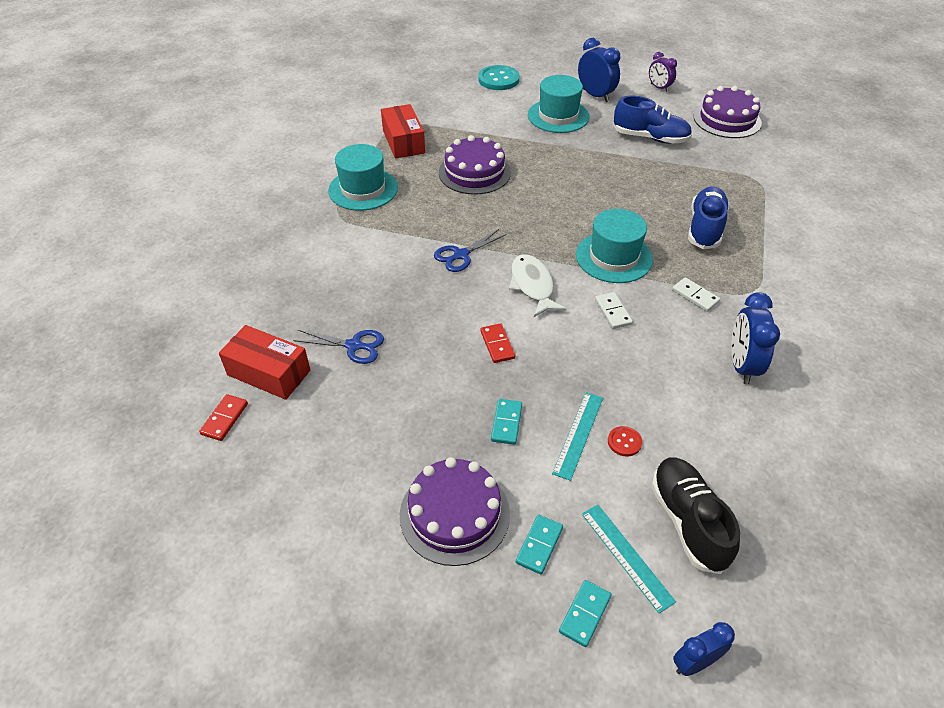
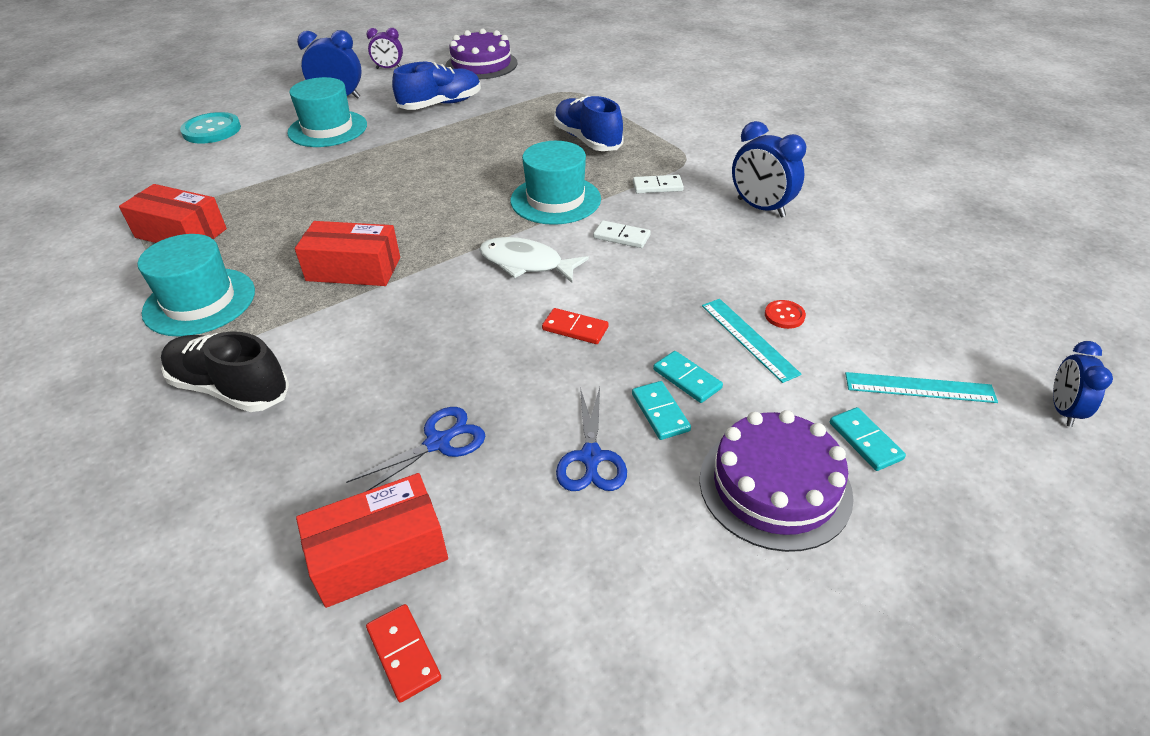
camera: 50 degrees left, 5 degrees down
blue scissors [434,229,507,272] -> blue scissors moved to [556,387,627,491]
purple cake [439,135,511,195] -> none
turquoise domino [559,580,612,647] -> turquoise domino moved to [632,381,691,440]
black shoe [651,457,740,574] -> black shoe moved to [161,331,289,412]
none -> red box [295,221,400,286]

